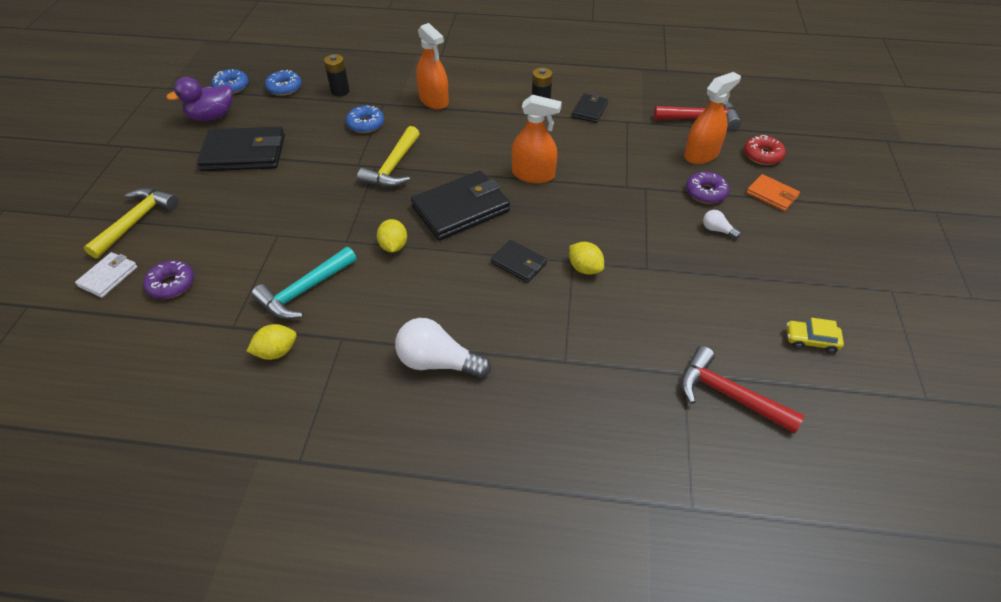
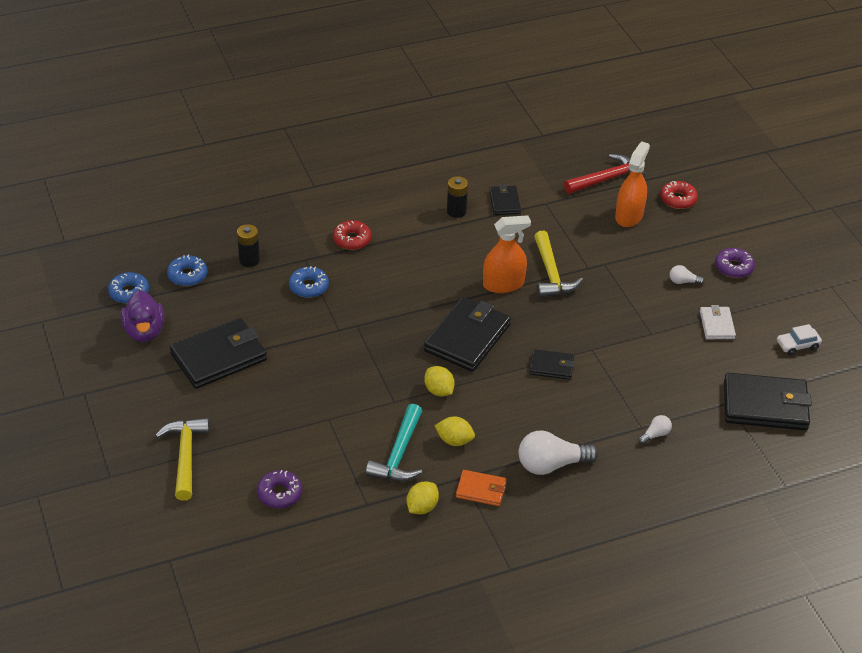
camera: 30 degrees left, 5 degrees down
white wallet [75,252,138,298] -> white wallet moved to [700,305,736,339]
purple duck [166,77,233,121] -> purple duck turned 45 degrees counterclockwise [121,290,164,342]
yellow hammer [357,126,420,187] -> yellow hammer moved to [534,231,583,298]
orange spray bottle [416,23,449,110] -> red donut [333,220,371,250]
yellow lemon [569,242,604,275] -> yellow lemon moved to [435,417,475,446]
red hammer [681,346,805,434] -> black wallet [724,373,812,430]
purple donut [686,172,729,204] -> purple donut moved to [715,248,755,278]
orange wallet [746,174,800,211] -> orange wallet moved to [456,470,507,506]
yellow car [787,318,844,354] -> white car [777,324,822,355]
none -> white light bulb [638,415,672,444]

